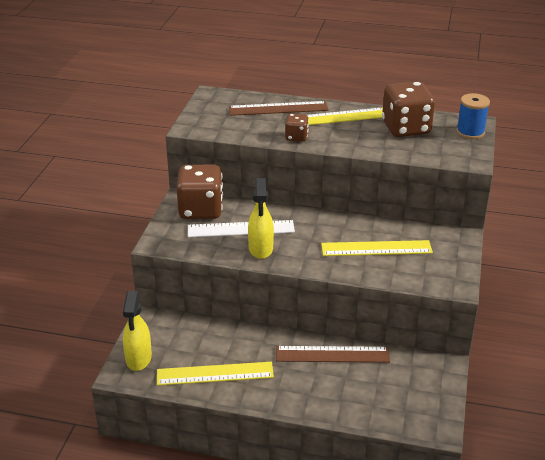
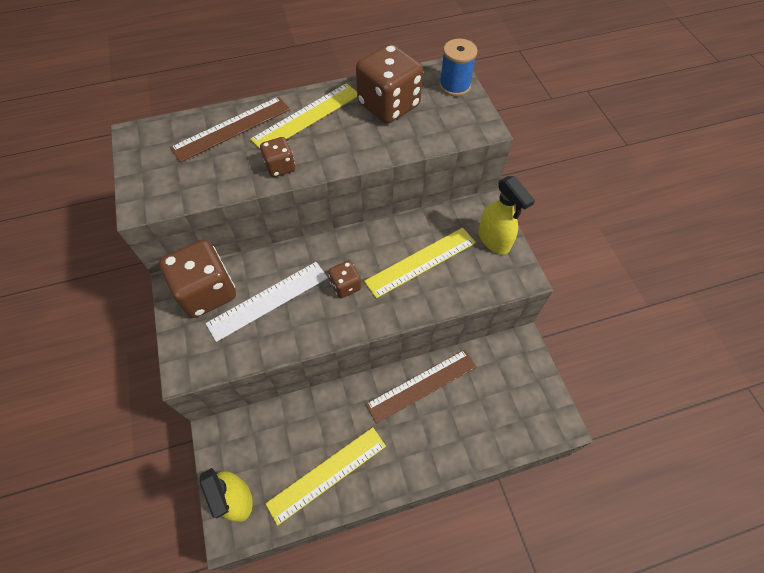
camera: 30 degrees left, 25 degrees up
yellow spray bottle [248,178,274,259] -> yellow spray bottle moved to [478,176,535,254]
none -> brown dice [328,261,361,298]

